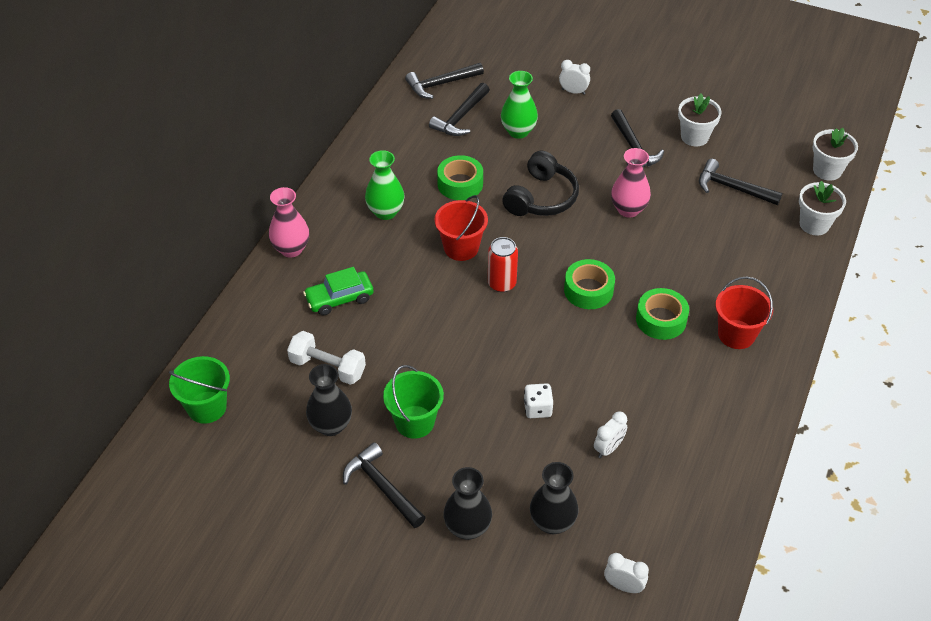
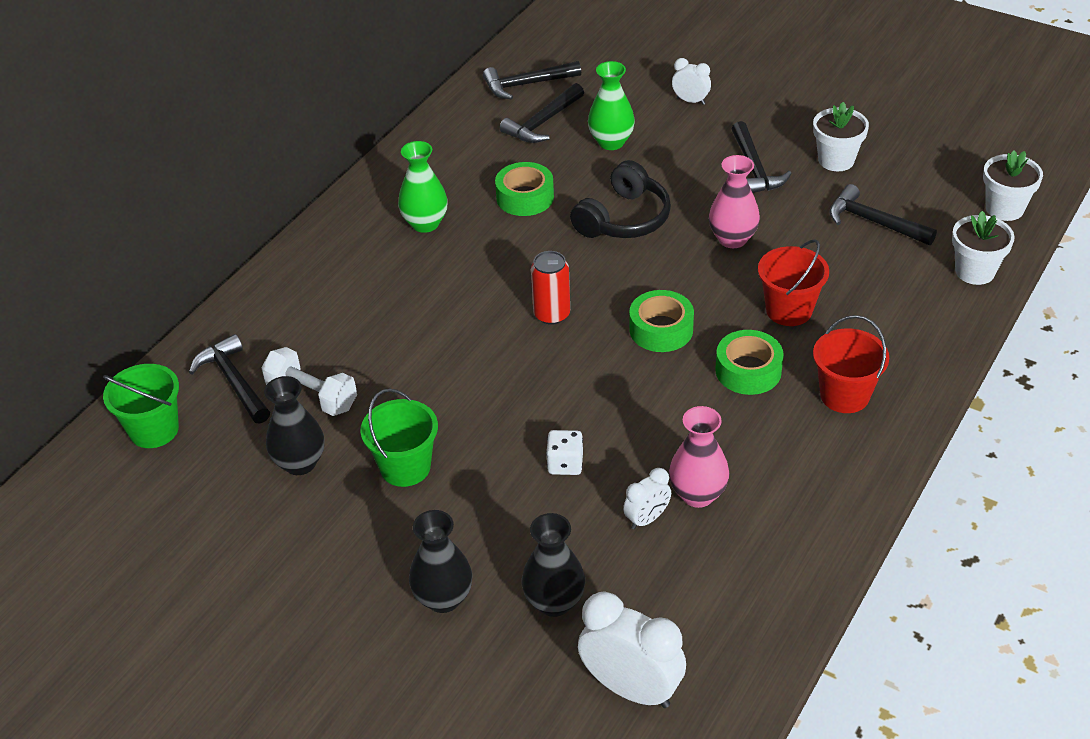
camera: 10 degrees right, 5 degrees down
pink vase [269,187,309,258] -> pink vase moved to [669,406,729,508]
green car [303,267,374,316] -> none
black hammer [343,442,426,528] -> black hammer moved to [189,334,270,424]
red bucket [434,195,488,261] -> red bucket moved to [758,239,829,326]
white clock [604,553,649,593] -> white clock [578,591,686,708], size x1.88

